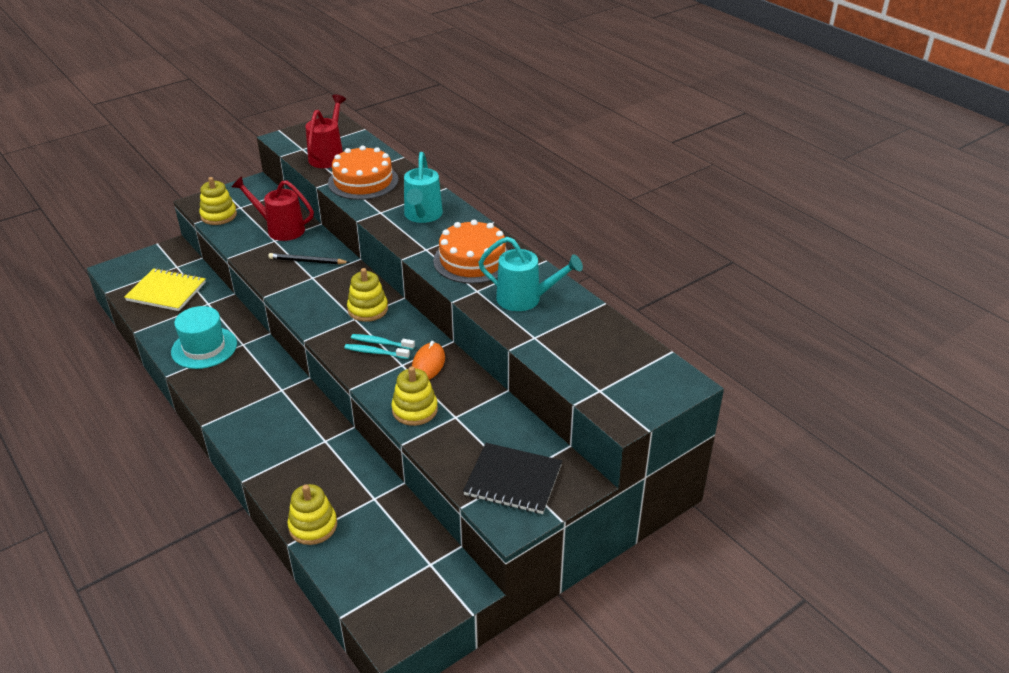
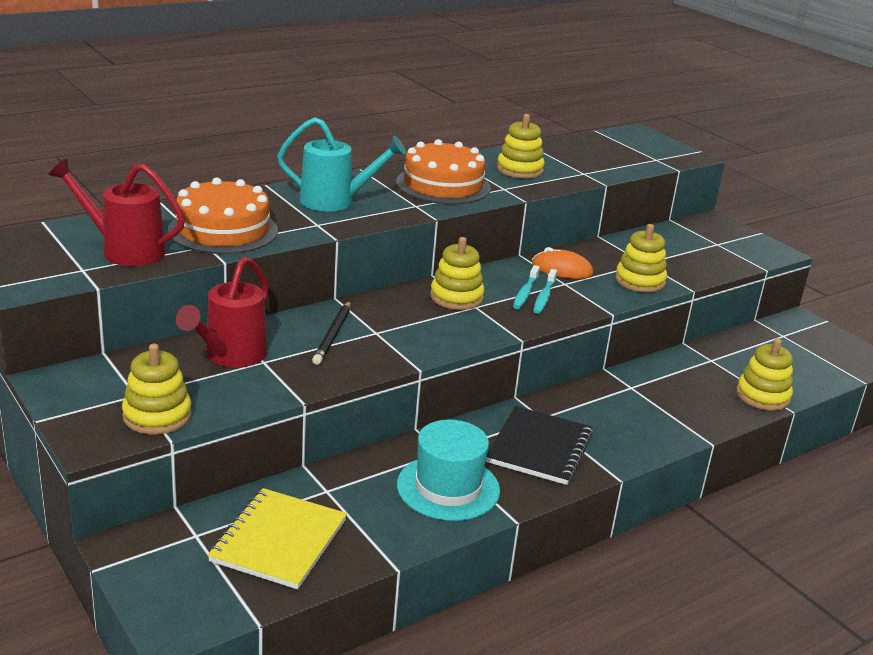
camera: 90 degrees left, 10 degrees down
black notebook [463,443,562,514] -> black notebook moved to [486,406,593,485]
turquoise watering can [478,237,583,311] -> yellow stacking toy [497,114,545,179]

